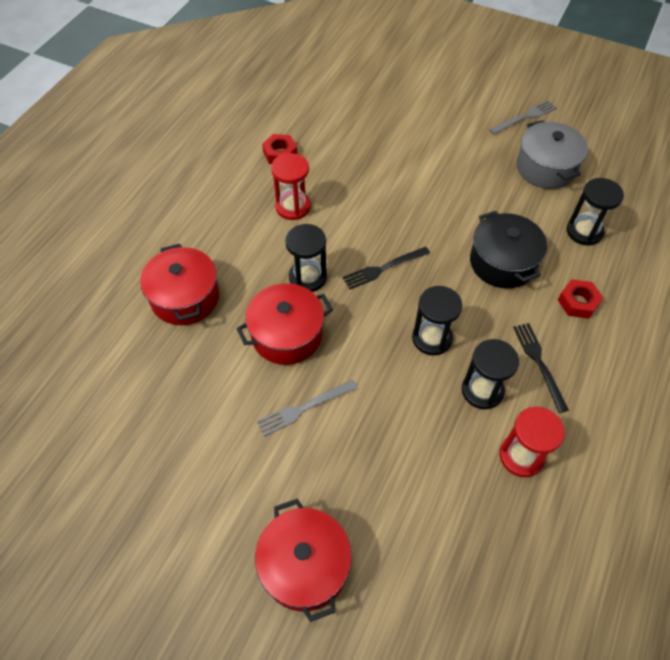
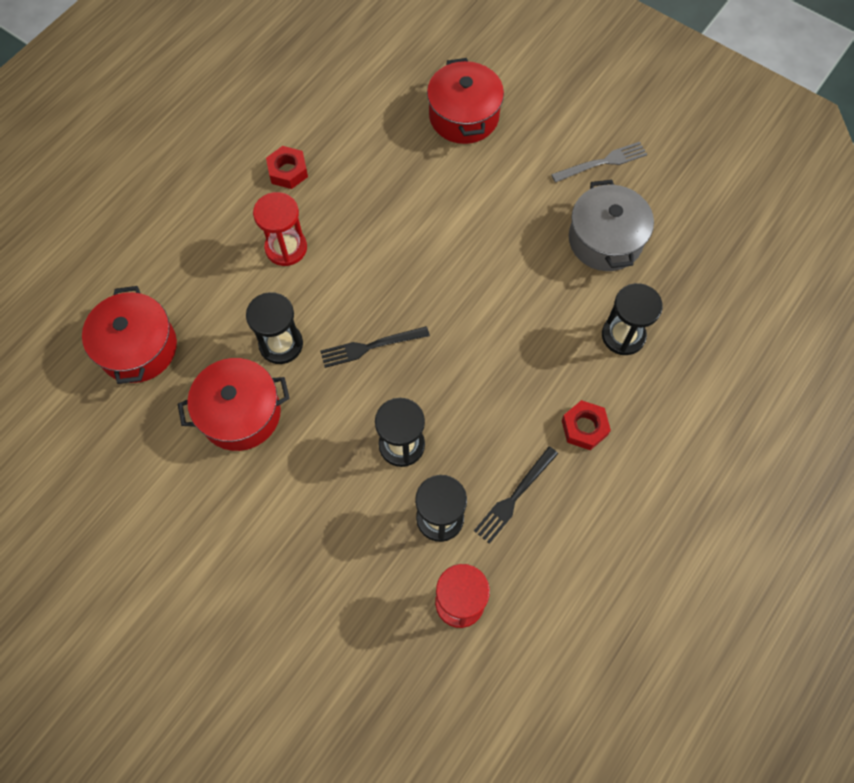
camera: 10 degrees right, 10 degrees up
red pot [255,499,352,622] -> red pot moved to [427,58,504,144]
grey fork [257,380,358,437] -> none
black pot [470,211,547,288] -> none
black fork [513,323,569,413] -> black fork turned 135 degrees counterclockwise [474,446,558,544]

